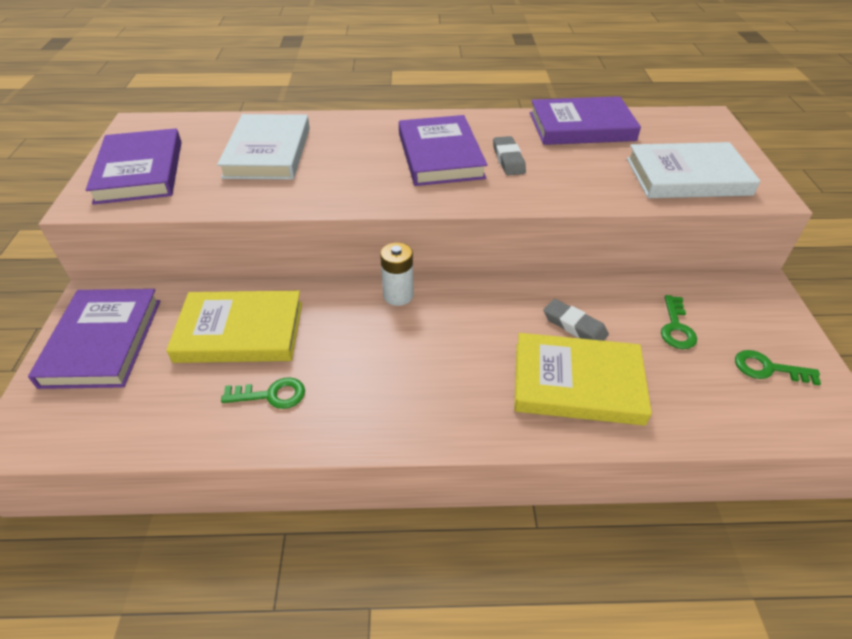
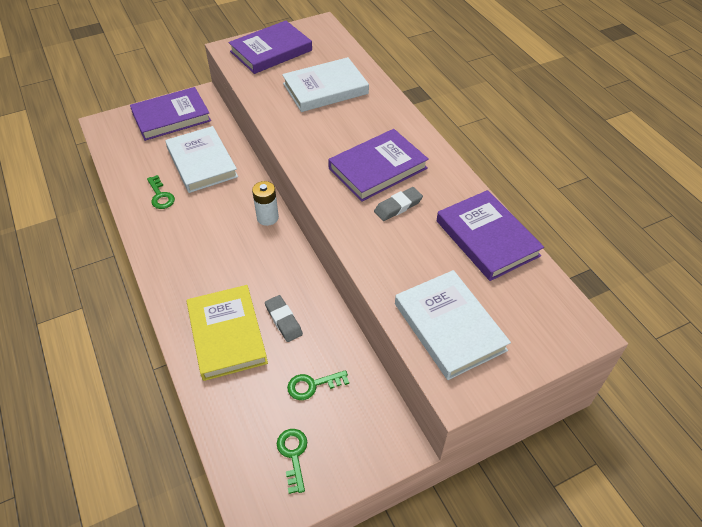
camera: 65 degrees right, 5 degrees up
yellow book [166,291,302,363] -> white book [165,126,238,193]
grey eraser [543,299,609,341] -> grey eraser turned 45 degrees counterclockwise [265,295,303,342]

